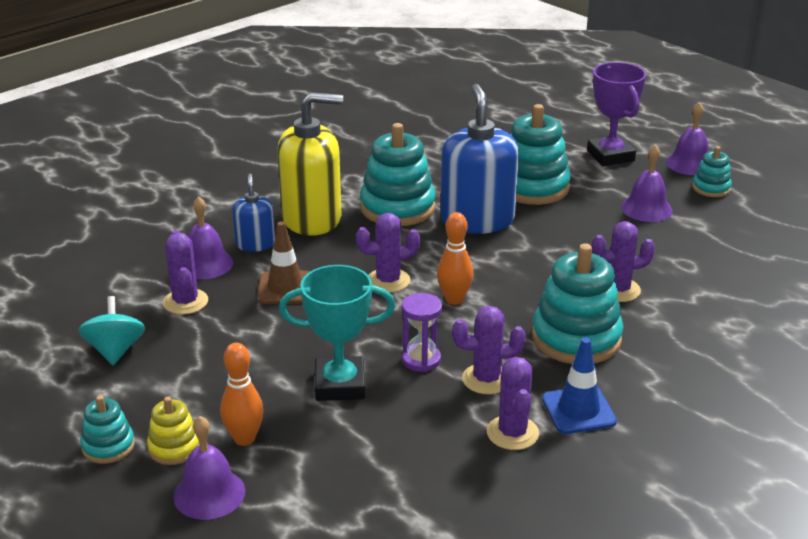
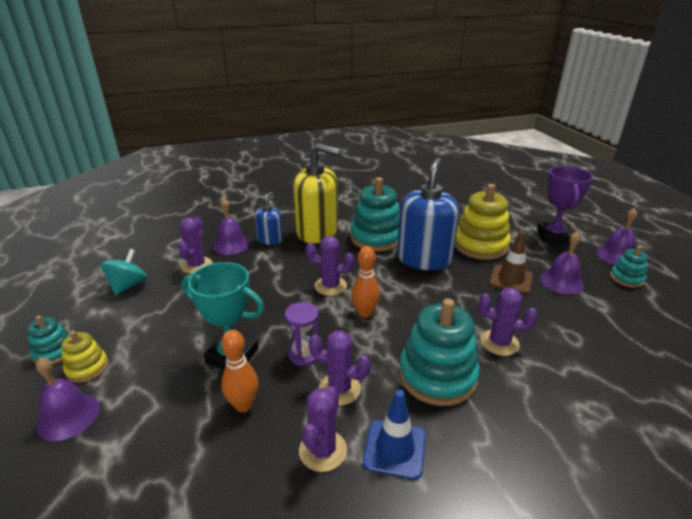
camera: 25 degrees right, 0 degrees up
orange bowling pin [220,342,264,446] -> orange bowling pin moved to [221,330,259,412]
brown traffic cone [257,221,310,304] -> brown traffic cone moved to [489,231,533,294]
turquoise stacking toy [511,104,571,205] -> yellow stacking toy [455,184,511,260]

